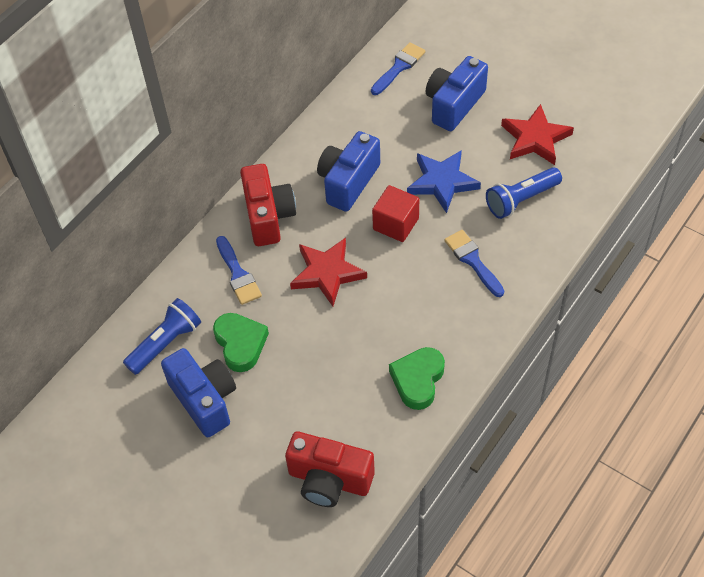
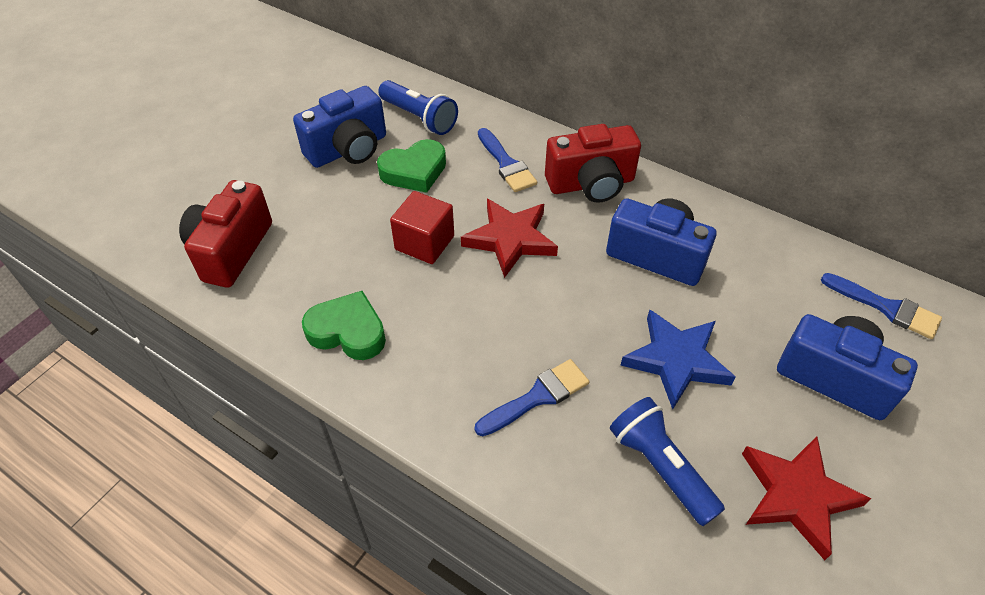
camera: 85 degrees right, 5 degrees down
blue brush [216,236,262,305] -> blue brush turned 90 degrees counterclockwise [478,128,537,192]
red cube [372,185,419,242] -> red cube moved to [390,191,454,264]

